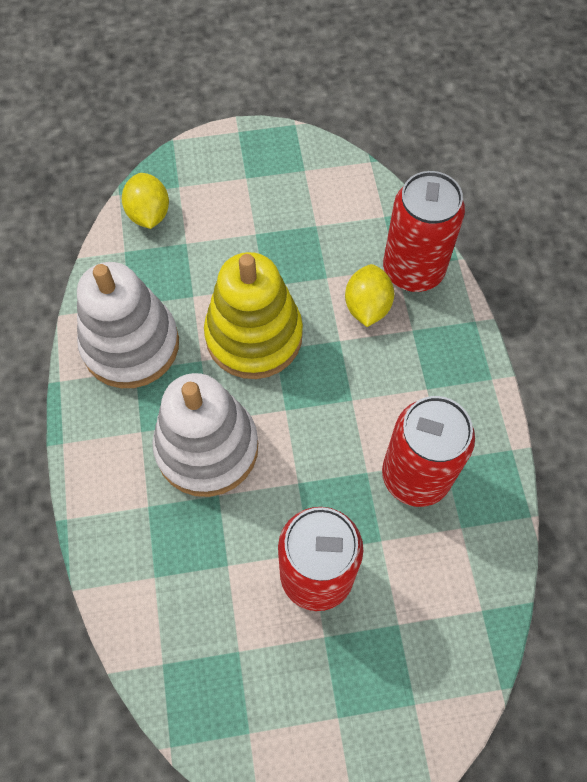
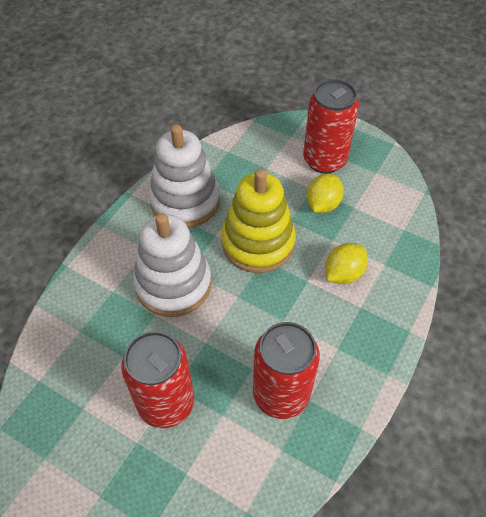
camera: 40 degrees right, 10 degrees down
yellow lemon [122,173,169,229] -> yellow lemon moved to [306,174,344,213]
red can [383,171,465,292] -> red can moved to [303,79,359,174]

